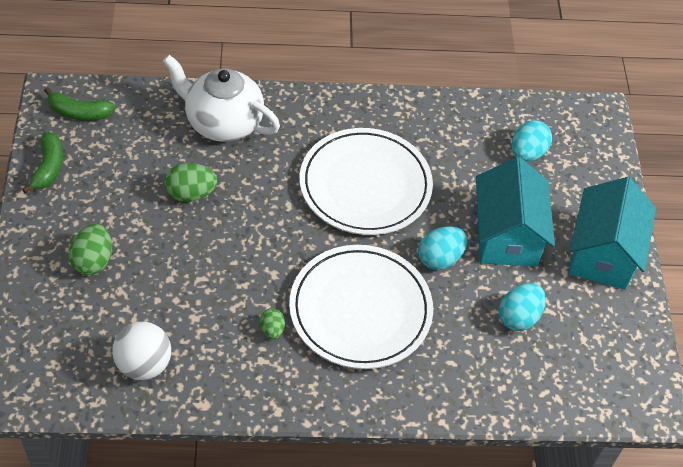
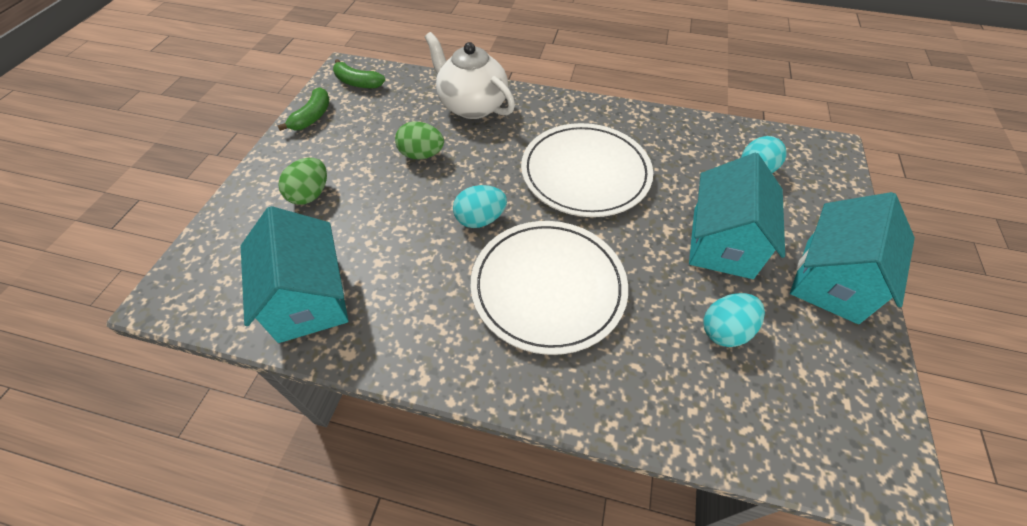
camera: 20 degrees right, 0 degrees up
white ball [112,322,171,380] -> turquoise house [241,206,348,343]
green egg [260,308,285,339] -> none
turquoise egg [418,226,467,270] -> turquoise egg moved to [453,185,507,228]

